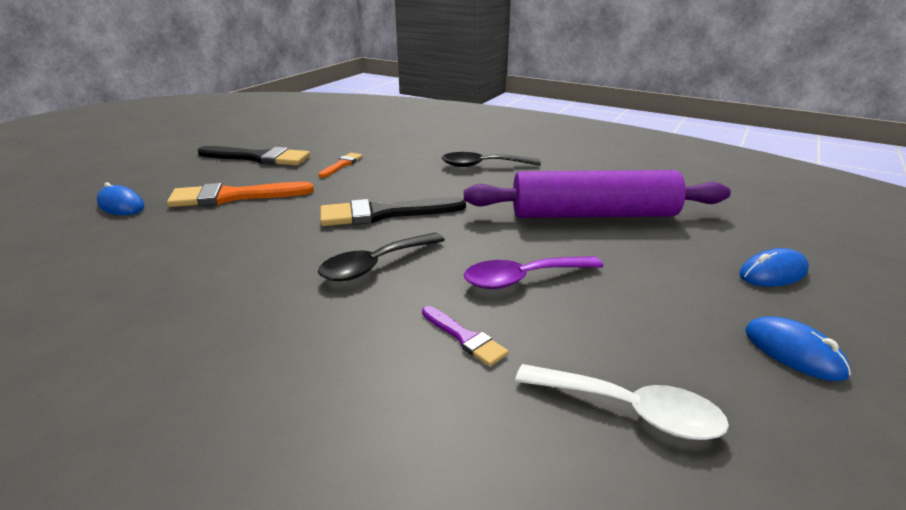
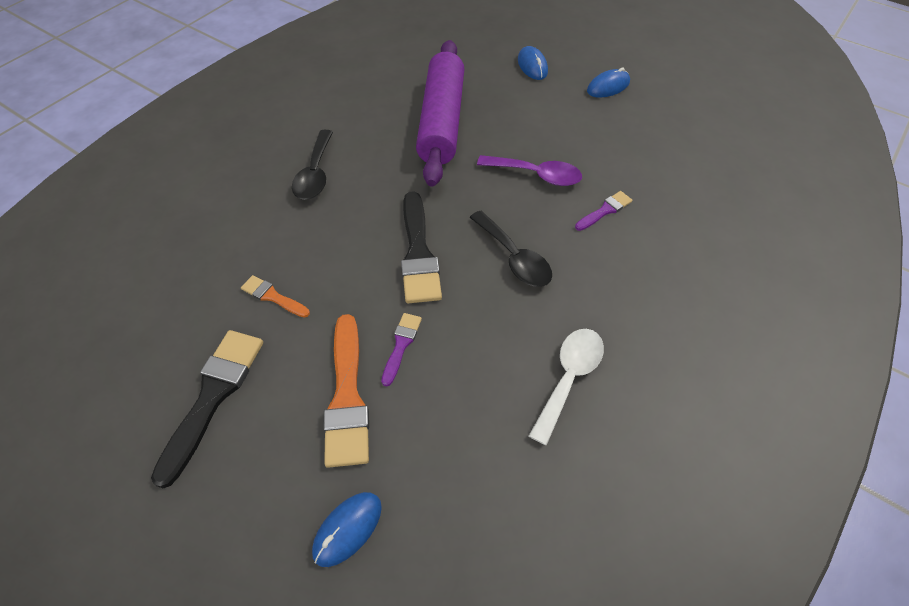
camera: 85 degrees left, 25 degrees up
purple spoon [464,256,604,289] -> purple spoon turned 60 degrees counterclockwise [477,155,582,186]
white spoon [515,364,729,440] -> white spoon moved to [529,329,604,445]
none -> purple brush [381,313,422,386]

